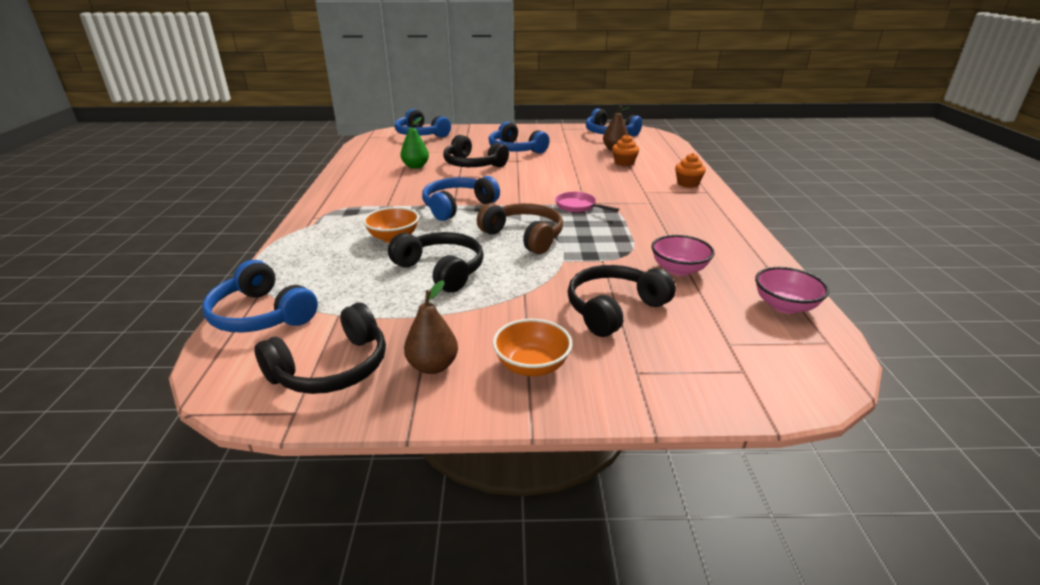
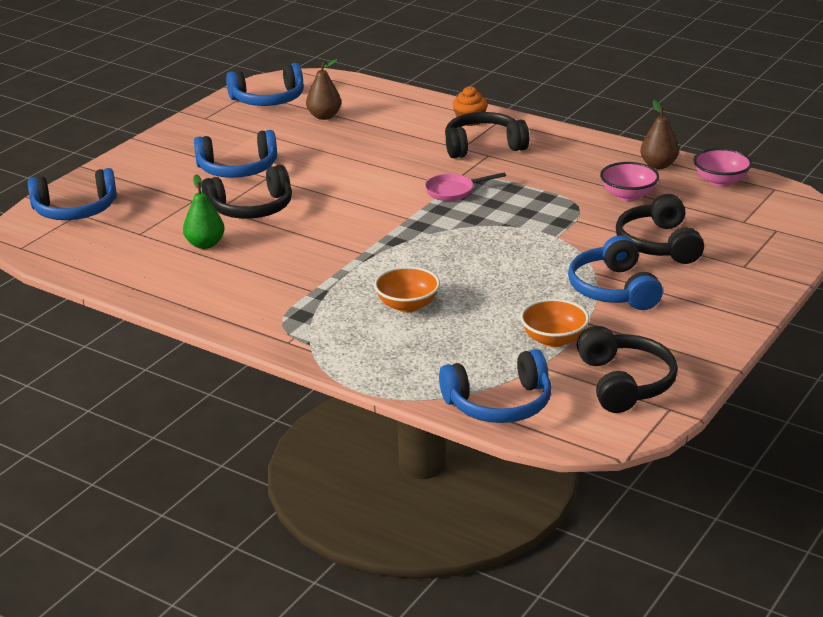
camera: 55 degrees left, 0 degrees up
black headphones [388,232,484,293] -> black headphones moved to [445,112,529,158]
brown pear [404,280,458,374] -> brown pear moved to [640,100,679,169]
blue headphones [422,176,500,221] -> blue headphones moved to [568,235,663,310]
brown headphones [477,203,563,254] -> none
orange bowl [493,319,572,376] -> orange bowl moved to [520,299,589,347]
orange cupcake [612,134,639,166] -> none

